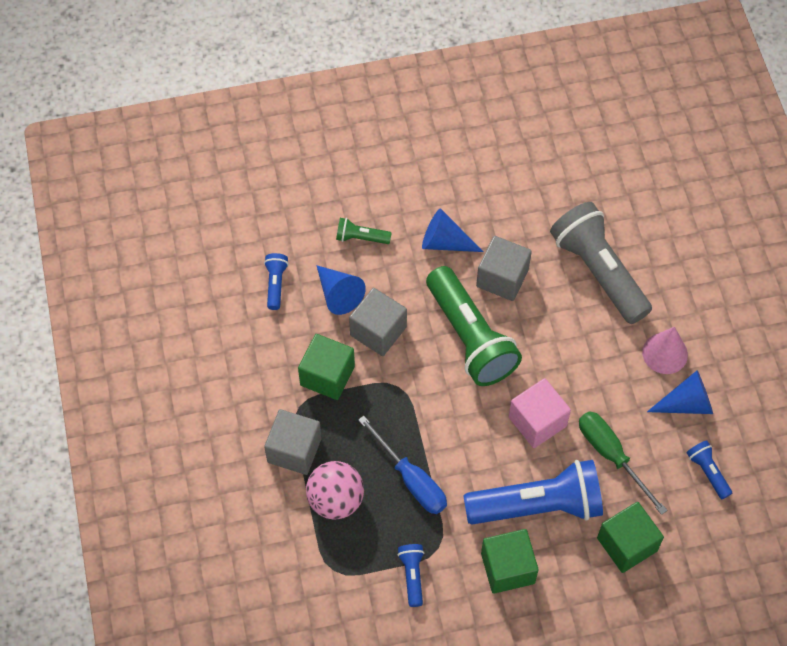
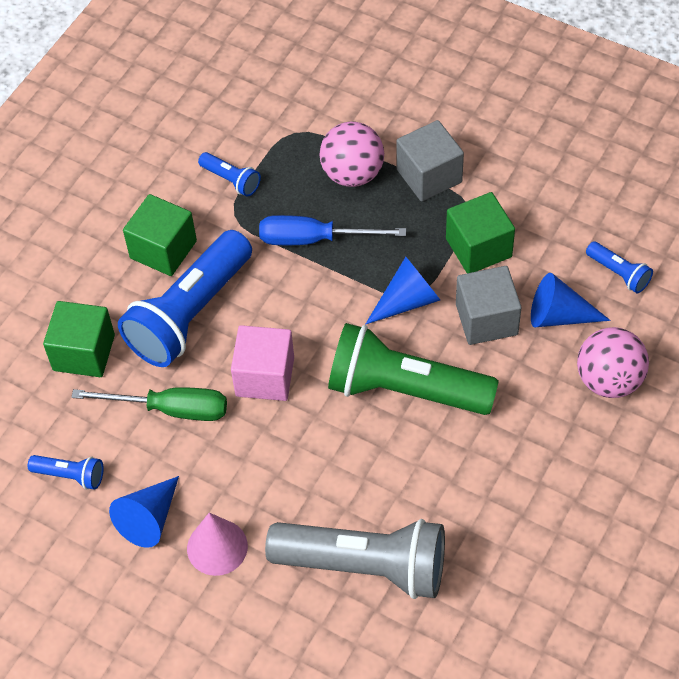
camera: 135 degrees right, 5 degrees down
green flashlight [336,218,391,244] -> pink ball [577,327,649,398]
blue cone [422,209,483,252] -> blue cone moved to [365,257,440,325]
grey cube [476,236,532,301] -> none

